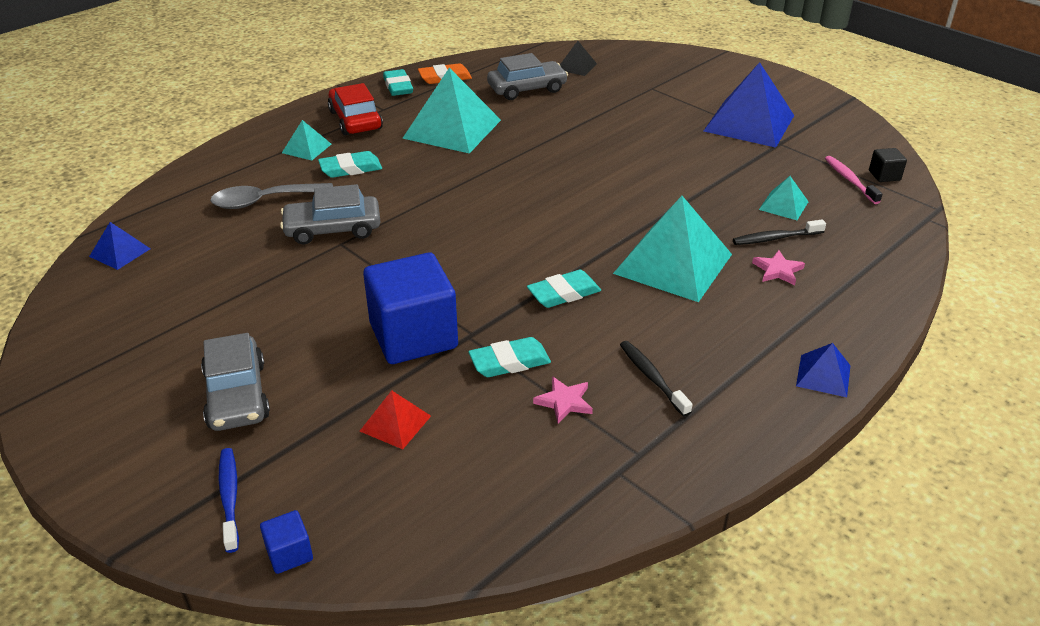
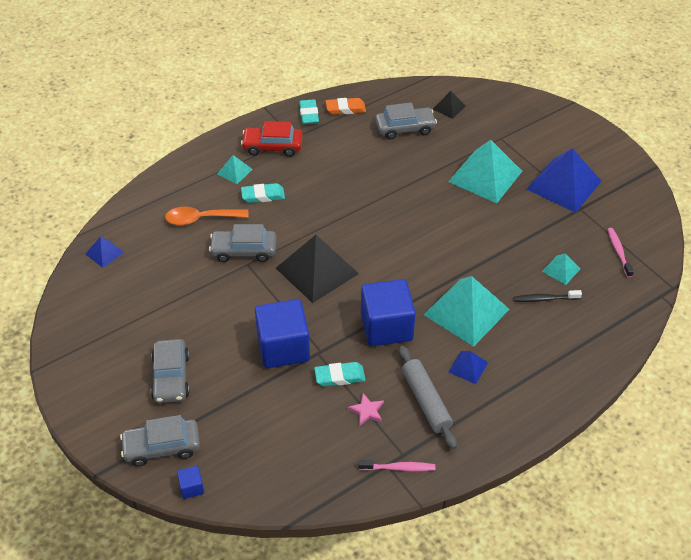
camera: 10 degrees right, 10 degrees up
grey spoon [210,183,333,209] -> orange spoon [165,207,249,225]
blue toothbrush [219,448,239,553] -> grey car [120,415,200,466]
red car [328,83,383,135] -> red car turned 75 degrees counterclockwise [241,121,303,157]
red pyramid [360,390,431,449] -> none
turquoise pyramid [402,68,501,154] -> turquoise pyramid moved to [448,140,522,203]
turquoise eraser [527,270,601,308] -> blue cube [361,279,416,346]
black toothbrush [620,341,692,417] -> grey rolling pin [399,346,457,449]
pink star [752,250,805,285] -> none
blue pyramid [796,343,851,397] -> blue pyramid moved to [449,351,488,384]
black cube [869,148,907,182] -> none
none -> black pyramid [276,235,359,303]
none -> pink toothbrush [359,460,435,471]

